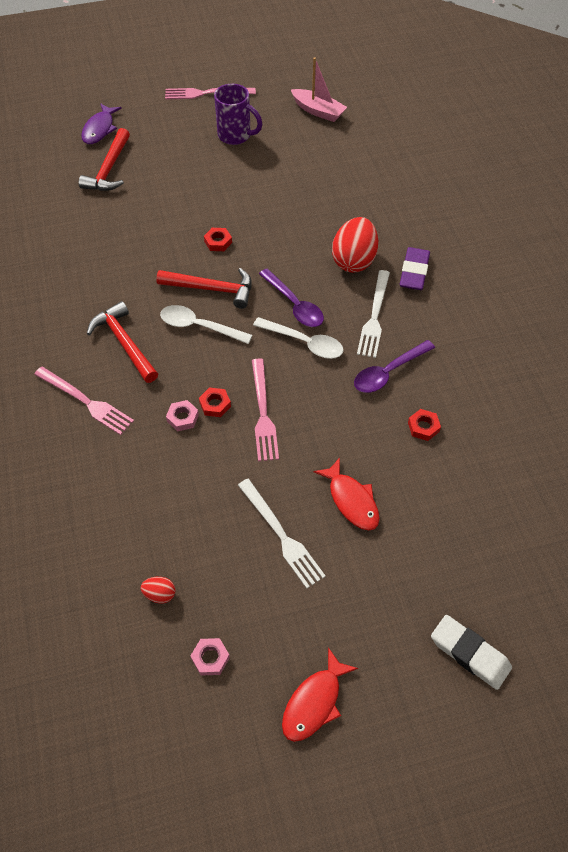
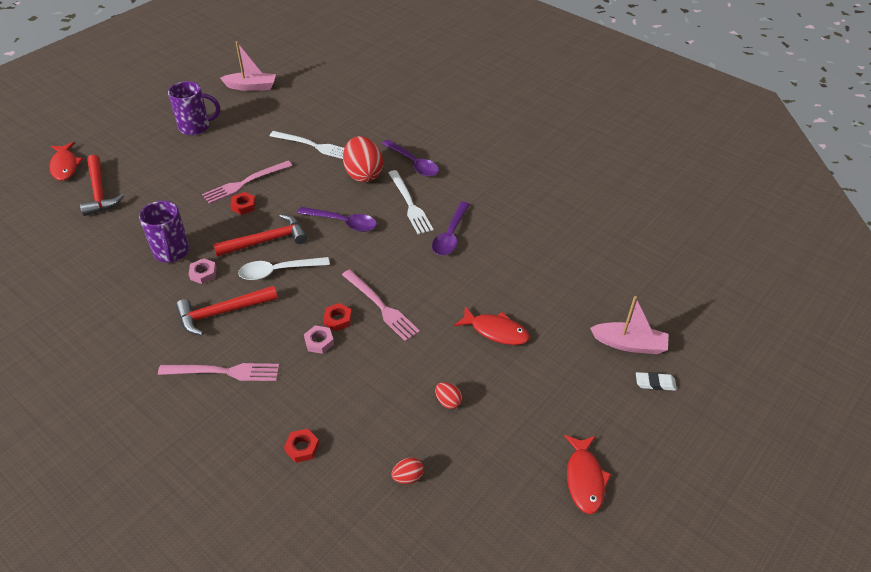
camera: 35 degrees left, 10 degrees down
purple fish [81,103,122,144] -> red fish [49,142,83,181]
red hammer [87,301,158,383] -> red hammer turned 45 degrees counterclockwise [176,285,278,336]
pink fork [165,88,256,99] -> pink fork moved to [202,161,292,204]
pink nut [190,638,230,676] -> pink nut moved to [189,258,217,284]
white fork [238,479,326,588] -> white fork moved to [270,131,344,159]
white spoon [253,317,344,359] -> none
purple eraser [400,247,430,290] -> purple spoon [382,140,439,177]
red nut [408,409,441,441] -> red nut moved to [284,429,319,463]
white eraser [431,615,512,690] -> white eraser [636,372,677,391], size x0.60
none -> purple mug [139,201,190,263]
none -> red egg [435,382,462,409]
none -> pink boat [590,296,668,354]

